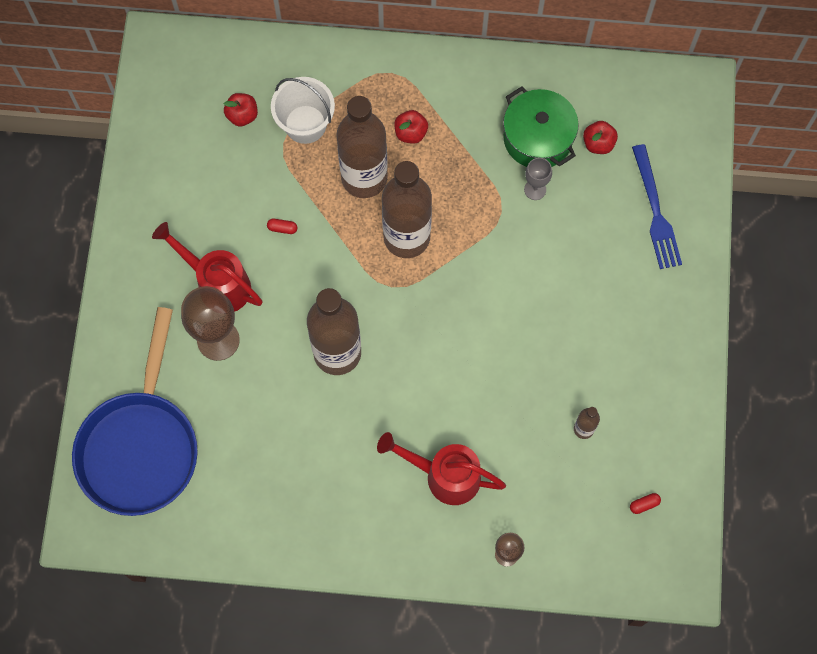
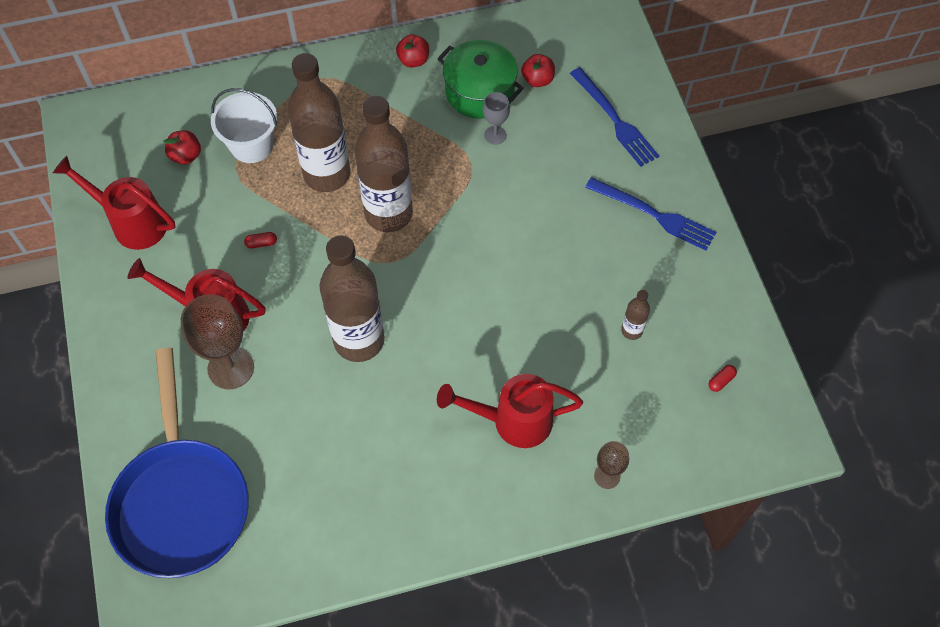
camera: 20 degrees left, 10 degrees down
red apple [394,110,428,144] -> red apple moved to [396,34,429,67]
none -> red watering can [53,156,175,250]
none -> blue fork [585,177,716,251]

